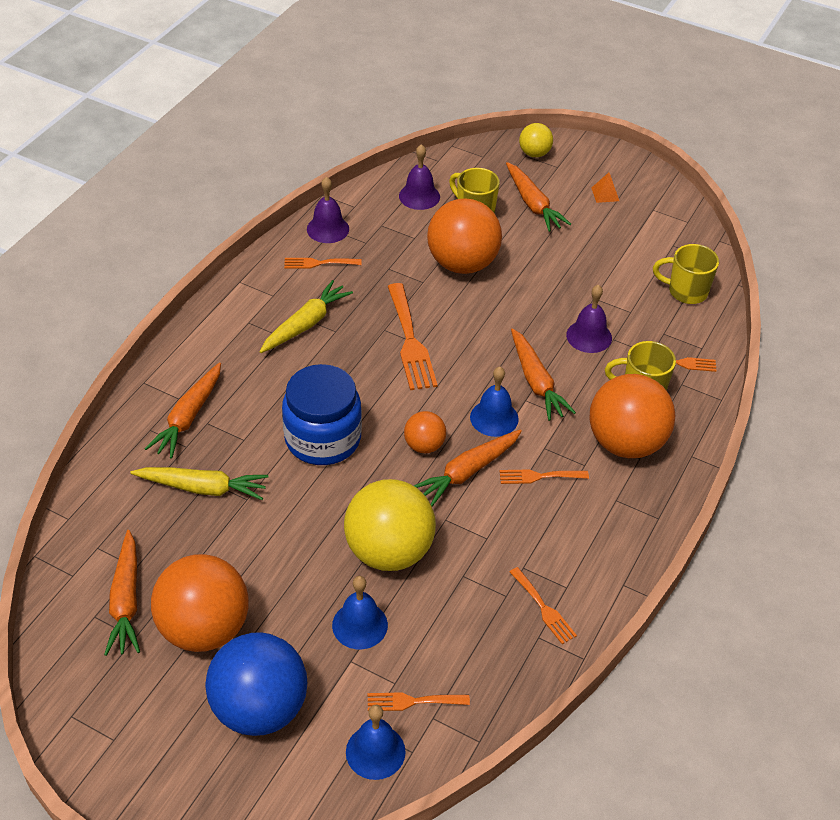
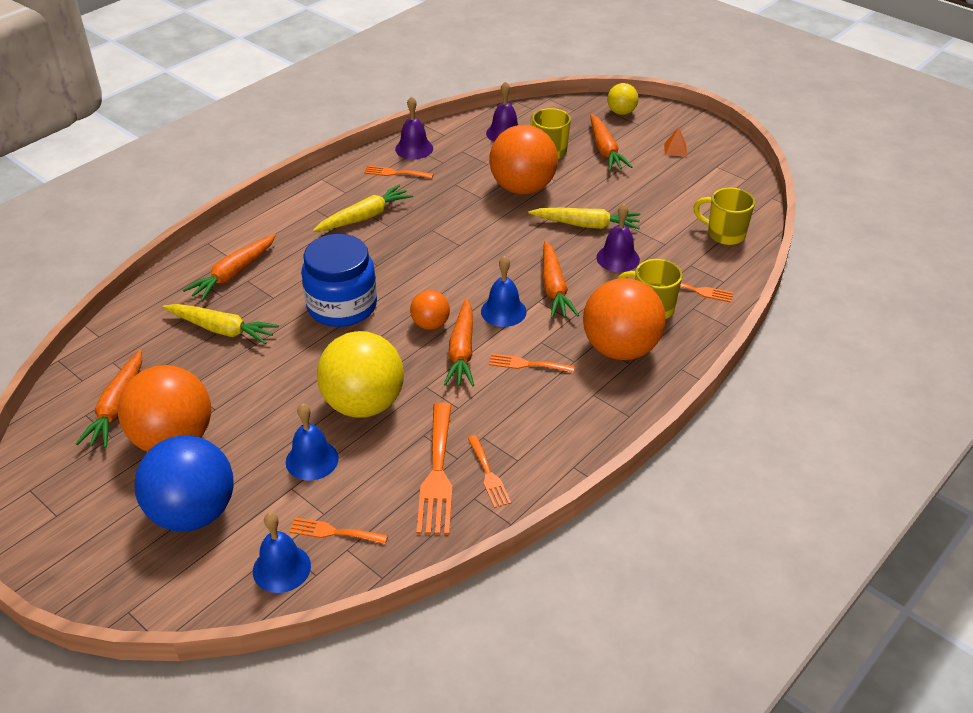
camera: 15 degrees right, 5 degrees down
orange fork [388,283,438,390] -> orange fork moved to [417,403,452,535]
orange carrot [414,430,522,506] -> orange carrot turned 60 degrees counterclockwise [443,298,474,386]
none -> yellow carrot [528,208,640,229]

